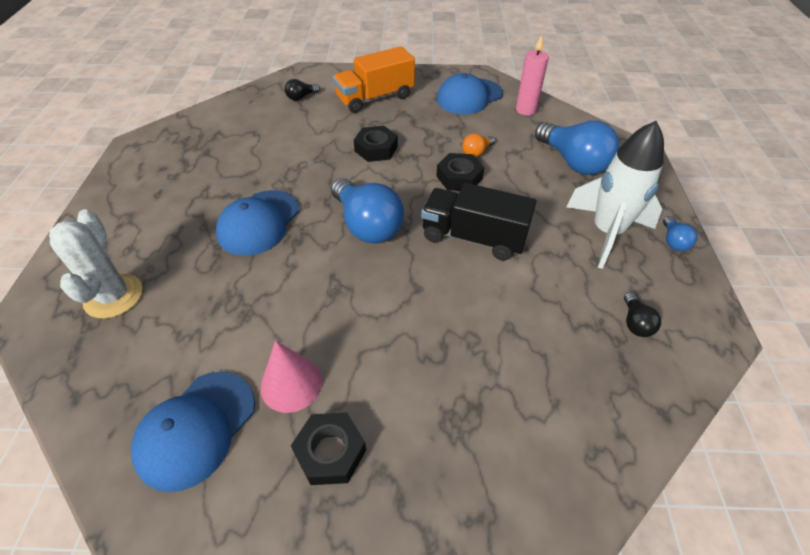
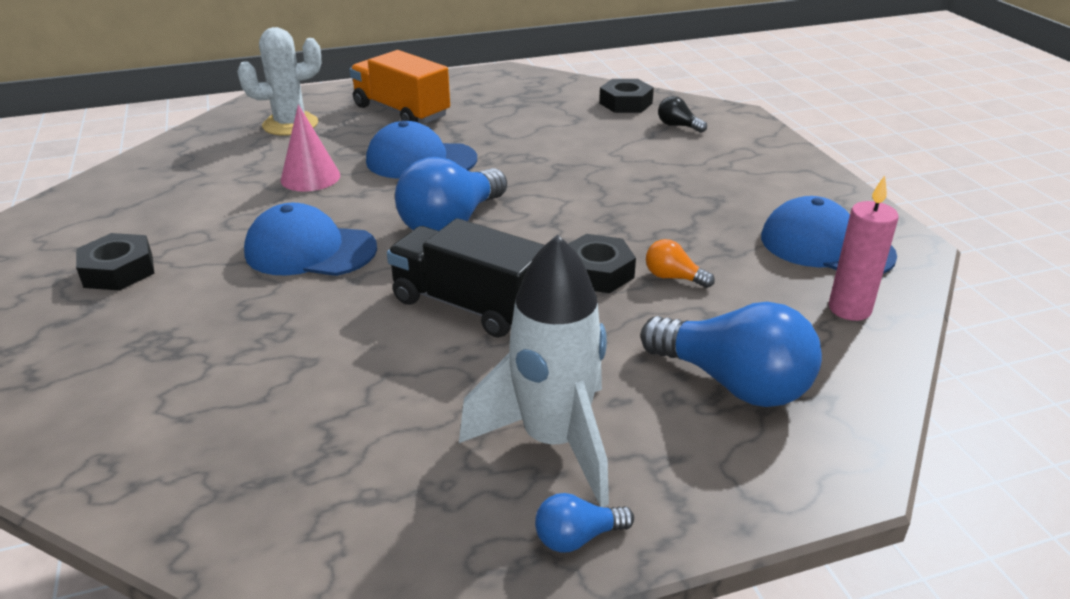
camera: 70 degrees right, 15 degrees down
blue cap [131,372,255,492] -> blue cap moved to [244,203,377,276]
pink cone [261,340,322,413] -> pink cone moved to [280,104,340,192]
orange truck [333,46,415,113] -> orange truck moved to [350,50,450,123]
black nut [354,126,398,162] -> black nut moved to [599,79,654,113]
black truck [421,183,536,261] -> black truck turned 60 degrees counterclockwise [387,218,545,338]
blue light bulb [535,121,619,175] -> blue light bulb turned 90 degrees counterclockwise [640,302,822,407]
black light bulb [624,292,661,337] -> none

